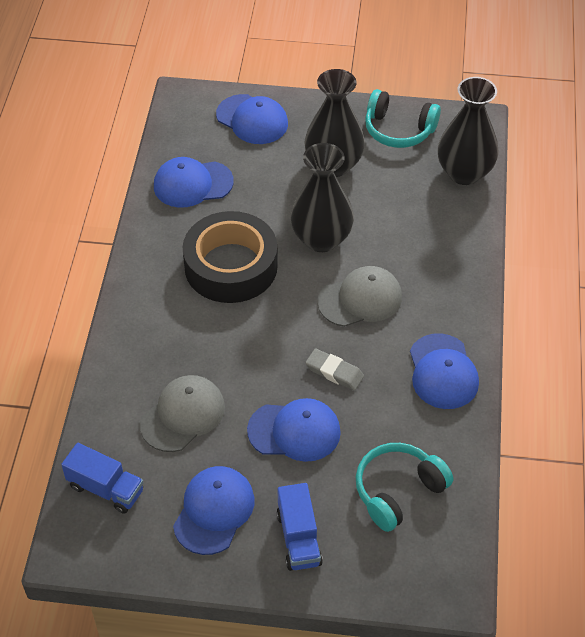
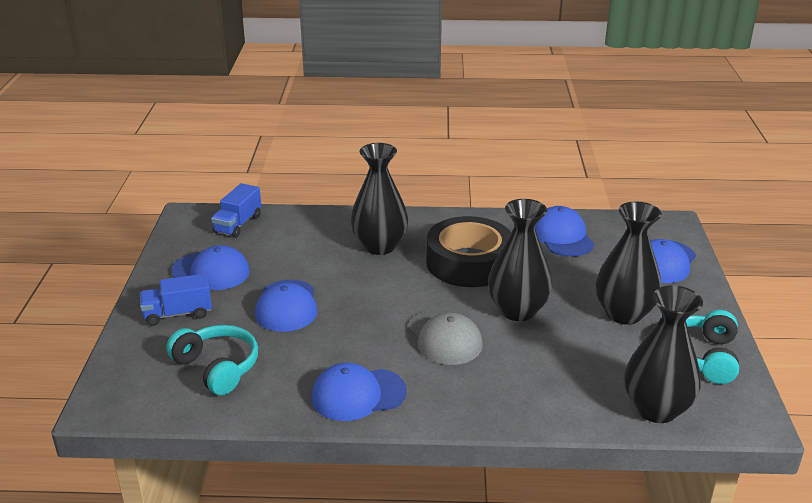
camera: 85 degrees right, 20 degrees down
grey cap [140,375,225,452] -> none
grey eraser [305,348,364,391] -> none
none -> black vase [350,143,408,255]

